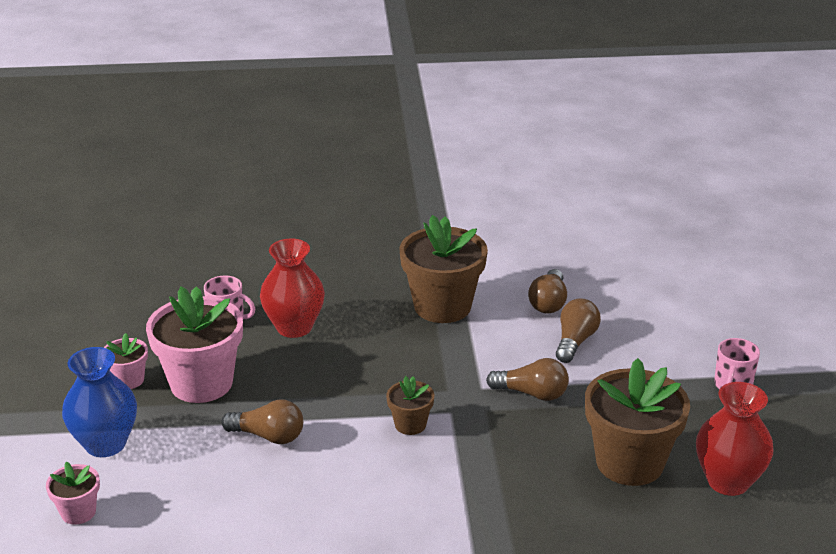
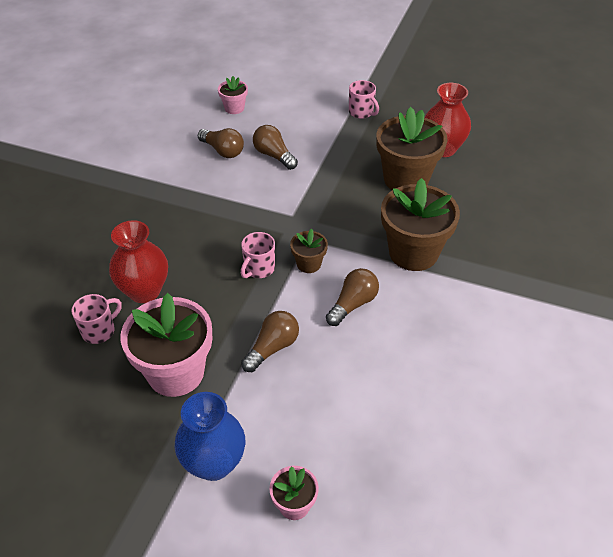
camera: 65 degrees left, 15 degrees up
pink flower pot [104,333,148,389] -> pink flower pot moved to [218,76,248,114]
brown flower pot [400,215,488,323] -> brown flower pot moved to [381,178,460,271]
brown light bulb [486,358,569,401] -> brown light bulb moved to [326,268,379,326]
none -> pink mug [241,232,275,278]

